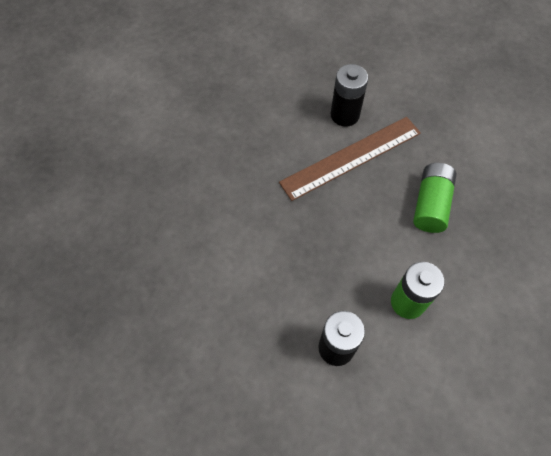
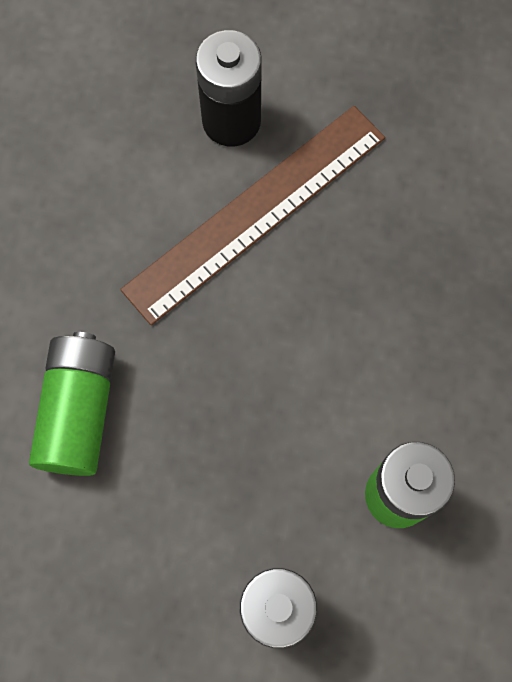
camera: 10 degrees left, 10 degrees up
green battery [413,163,456,233] -> green battery moved to [29,332,115,476]

